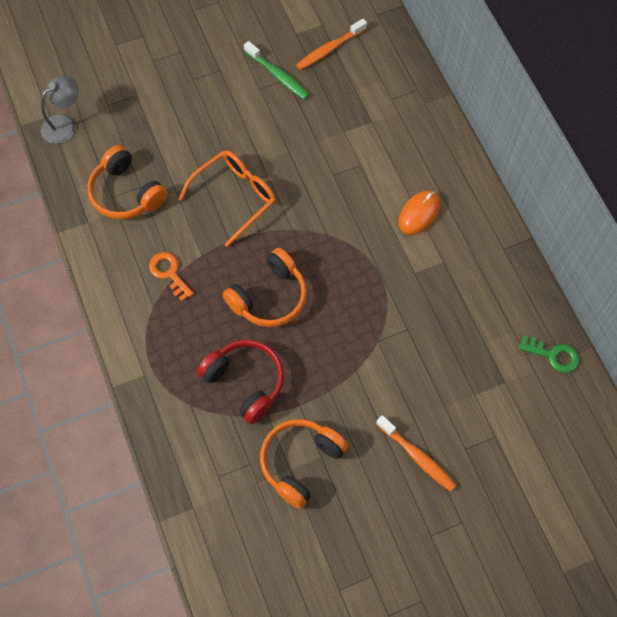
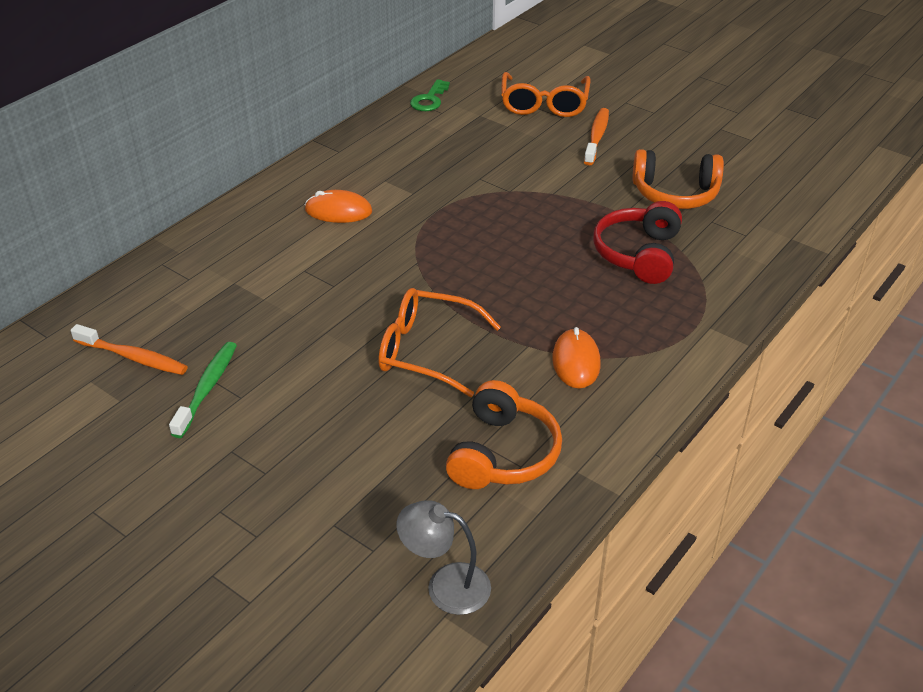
camera: 120 degrees left, 25 degrees down
orange key [149,252,194,301] -> orange mouse [552,327,601,388]
orange headphones [223,248,307,327] -> none
green key [518,336,579,373] -> green key turned 150 degrees counterclockwise [410,79,450,111]
none -> orange glasses [501,72,591,117]

